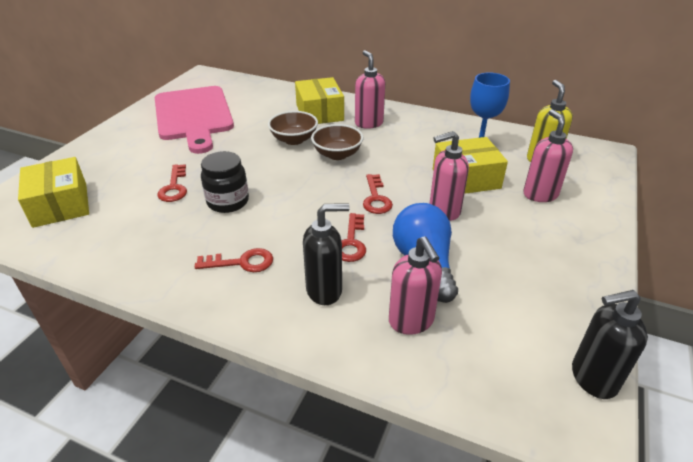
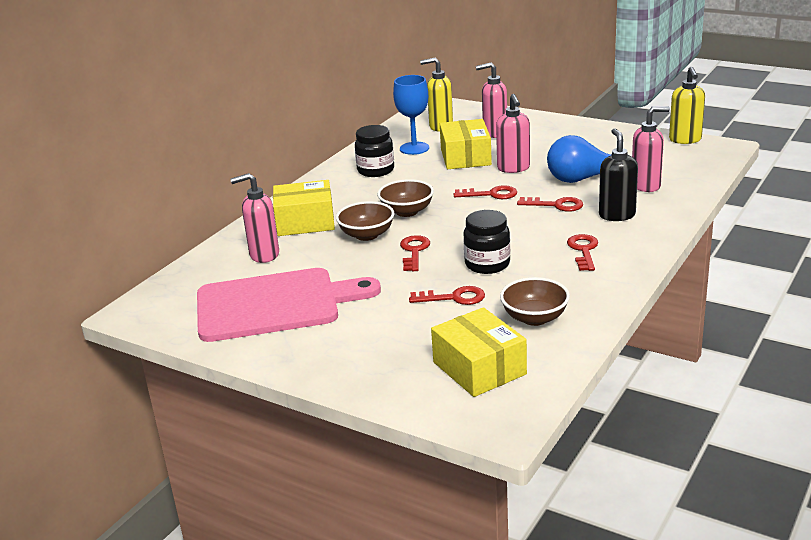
camera: 80 degrees left, 10 degrees down
yellow box [18,157,89,228] -> yellow box turned 75 degrees clockwise [431,307,527,397]
pink soap dispenser [355,50,385,129] -> pink soap dispenser moved to [230,173,279,263]
black soap dispenser [572,290,648,399] -> yellow soap dispenser [669,67,705,144]
none -> black jar [355,125,394,177]
none -> red key [400,235,430,271]
none -> brown bowl [500,277,570,326]

